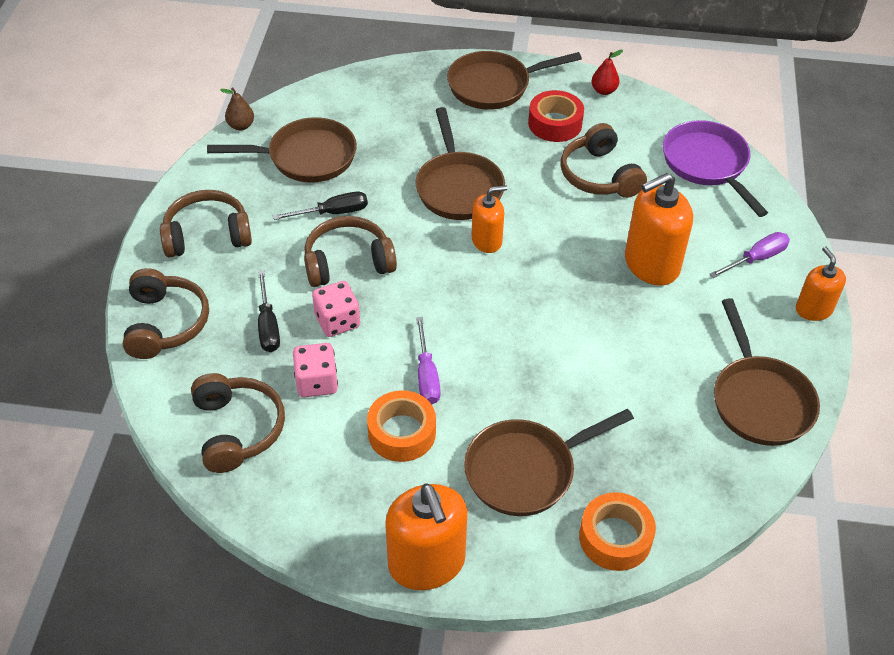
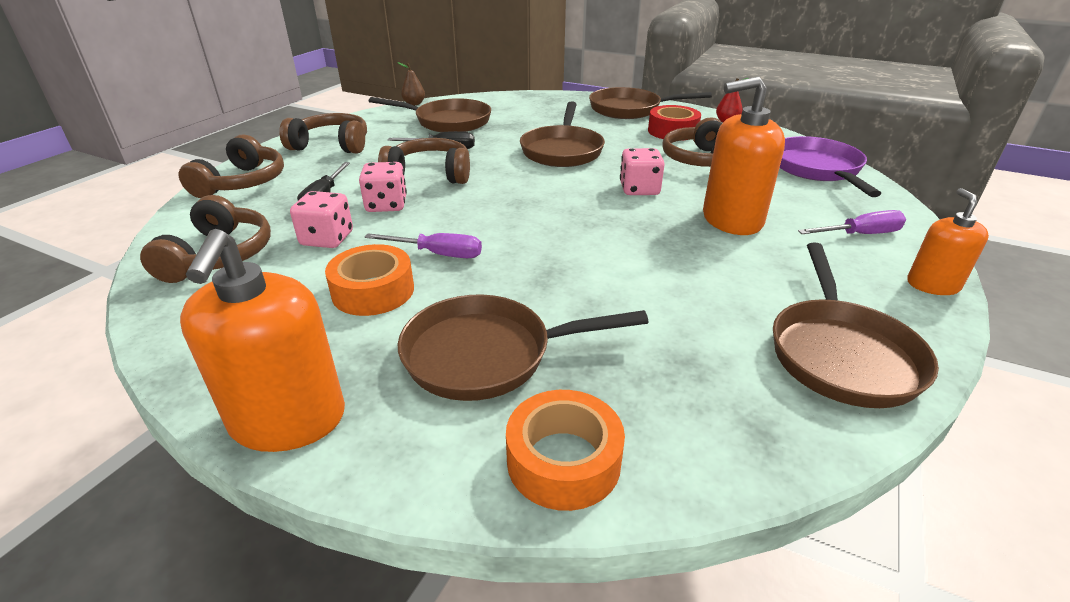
camera: 20 degrees right, 15 degrees down
purple screwdriver [416,317,440,405] -> purple screwdriver turned 90 degrees counterclockwise [365,233,482,258]
orange soap dispenser [471,186,507,253] -> none
none -> pink dice [620,148,665,195]

